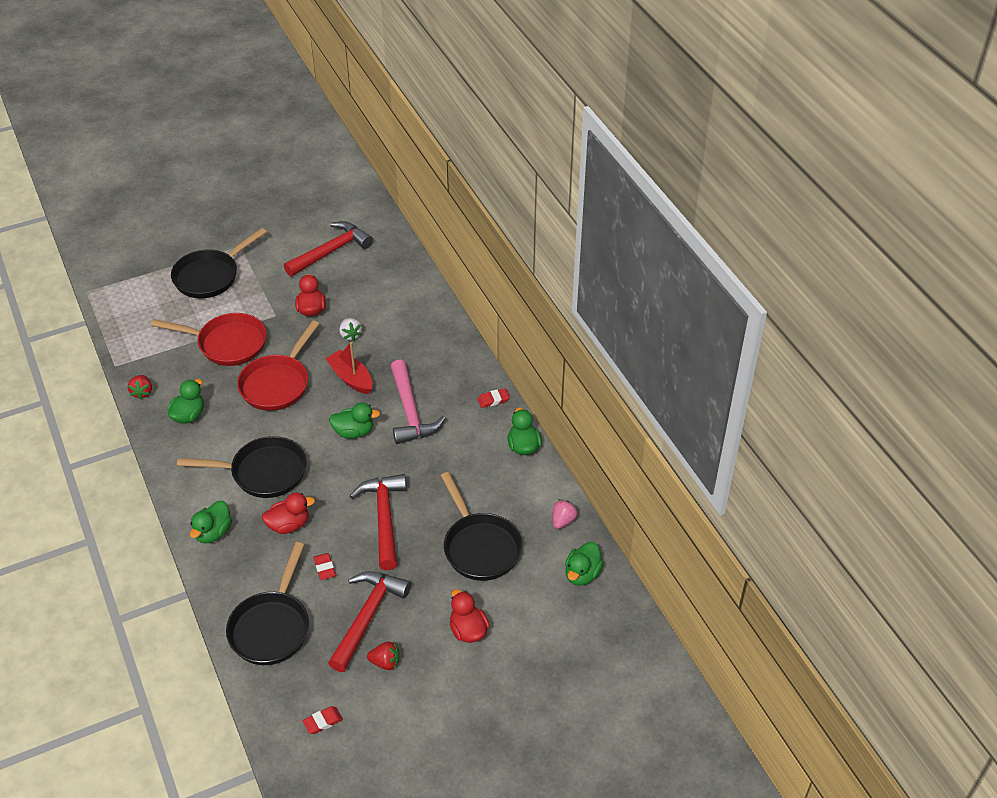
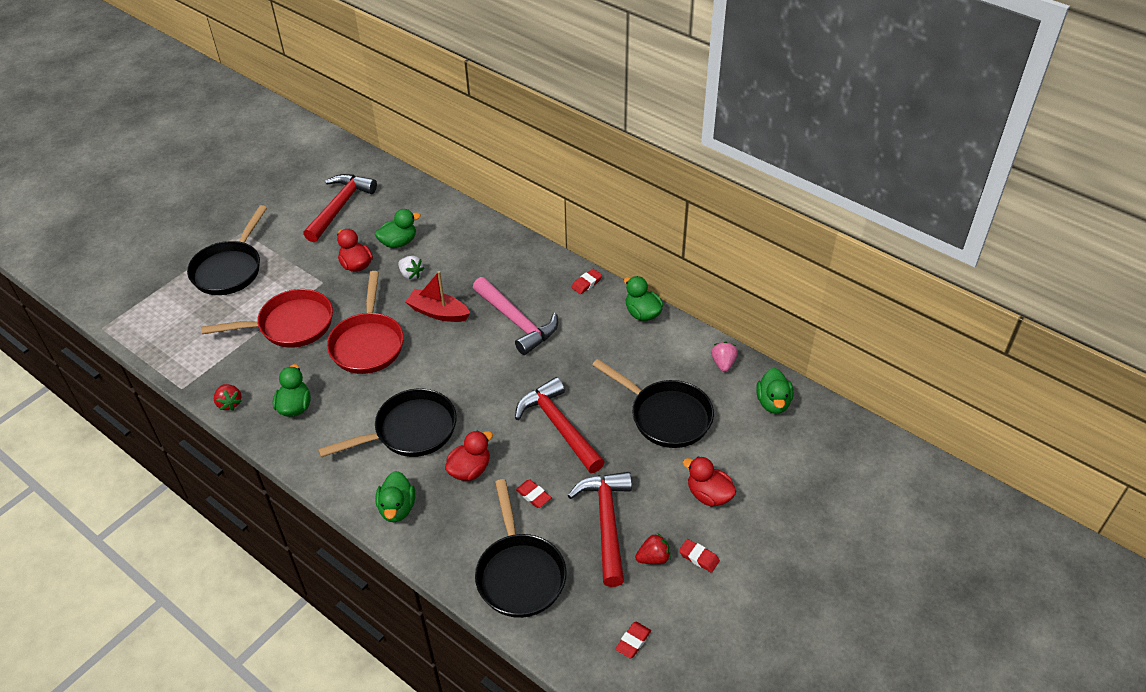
camera: 25 degrees left, 0 degrees up
green duck [329,402,380,439] -> green duck moved to [375,209,421,248]
none -> red eraser [679,539,720,573]

